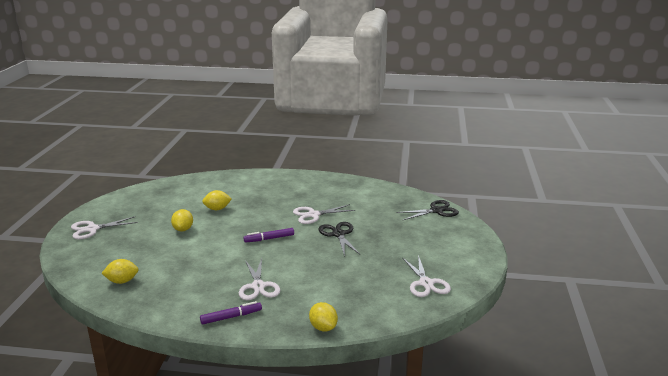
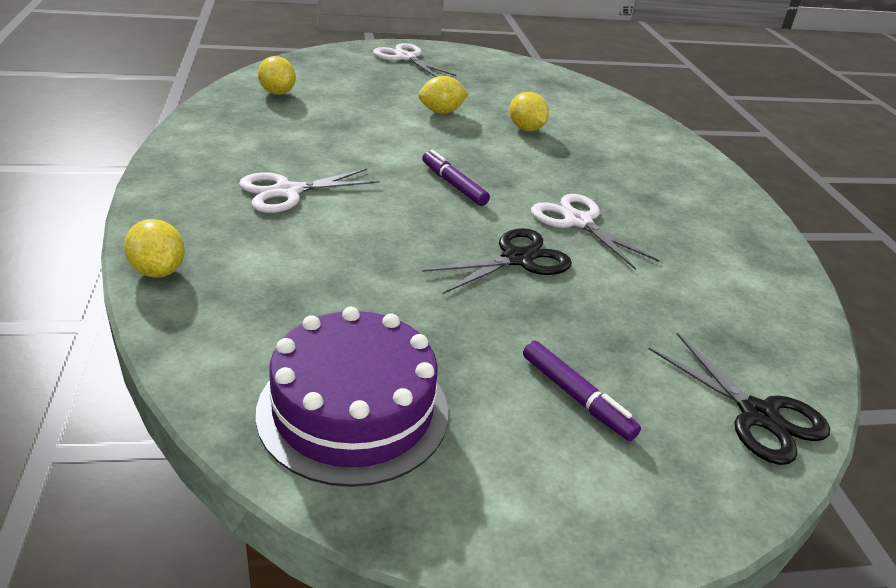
camera: 70 degrees right, 10 degrees up
purple marker [200,301,262,324] -> purple marker moved to [523,340,641,441]
yellow lemon [309,302,338,332] -> yellow lemon turned 75 degrees counterclockwise [124,219,185,278]
white scissors [402,255,451,297] -> purple cake [256,307,448,487]

